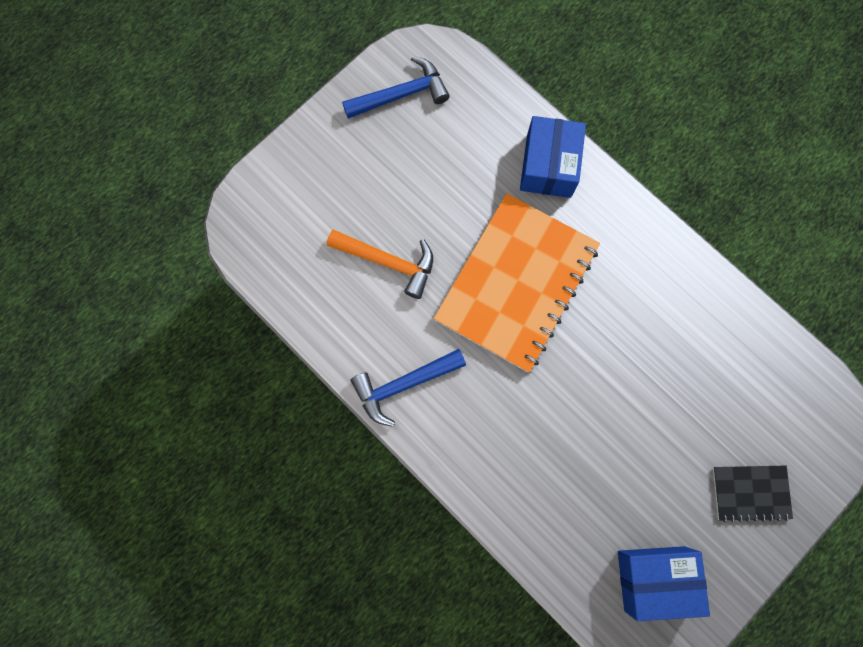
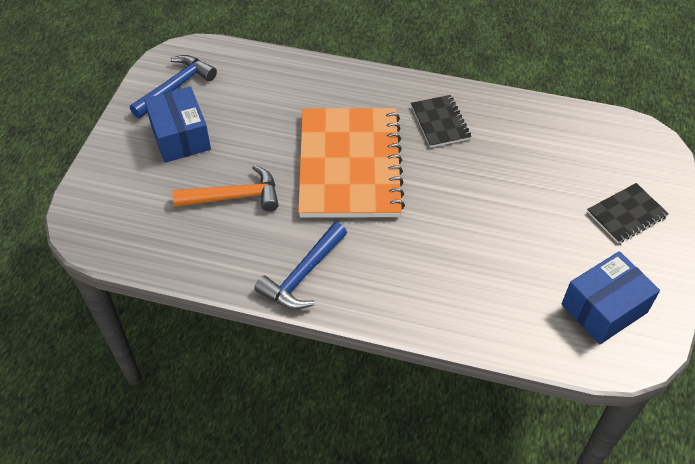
camera: 30 degrees left, 25 degrees down
blue box [520,116,586,198] -> blue box moved to [144,86,211,163]
none -> black notebook [411,95,471,148]

